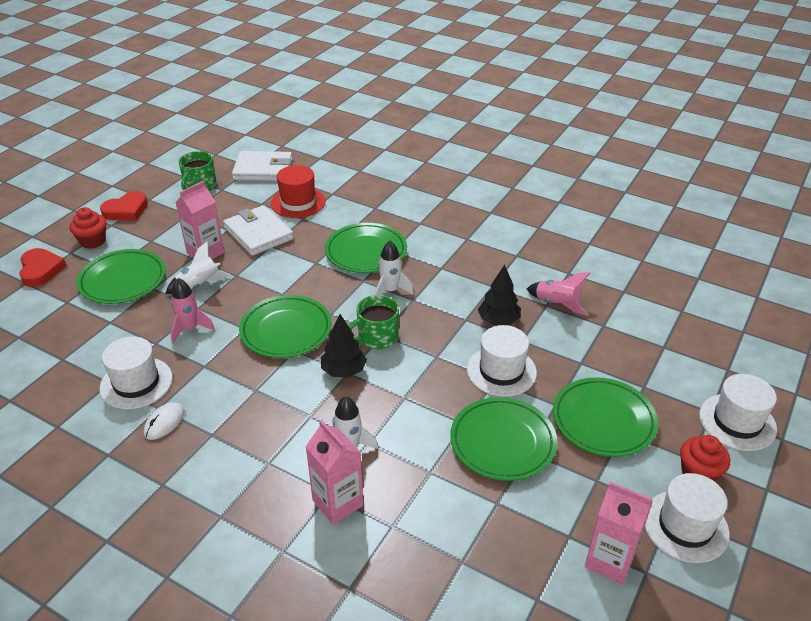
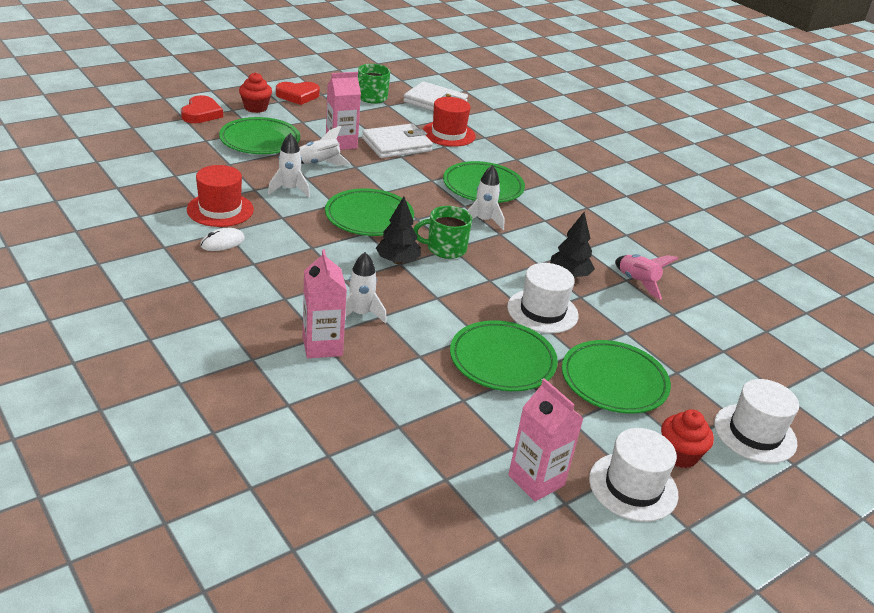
camera: 20 degrees right, 5 degrees down
white hat [100,336,173,409] -> red hat [187,165,254,227]
pink rocket [170,278,215,344] -> white rocket [268,133,310,197]
white wallet [223,205,294,256] -> white wallet turned 75 degrees clockwise [362,124,433,158]

